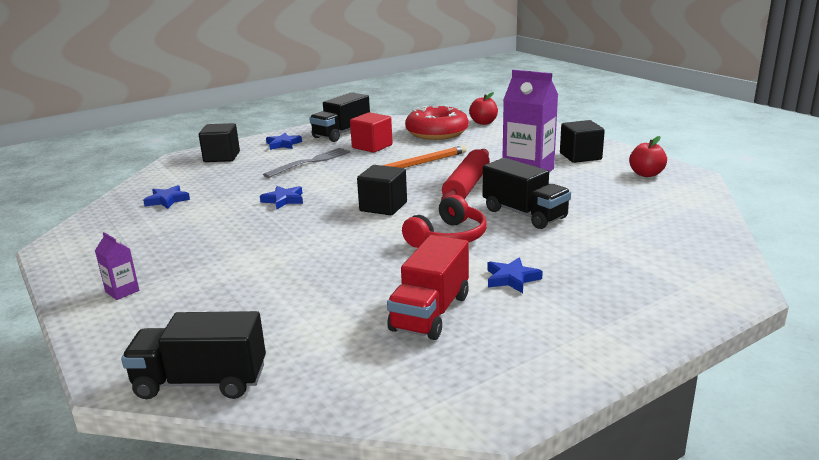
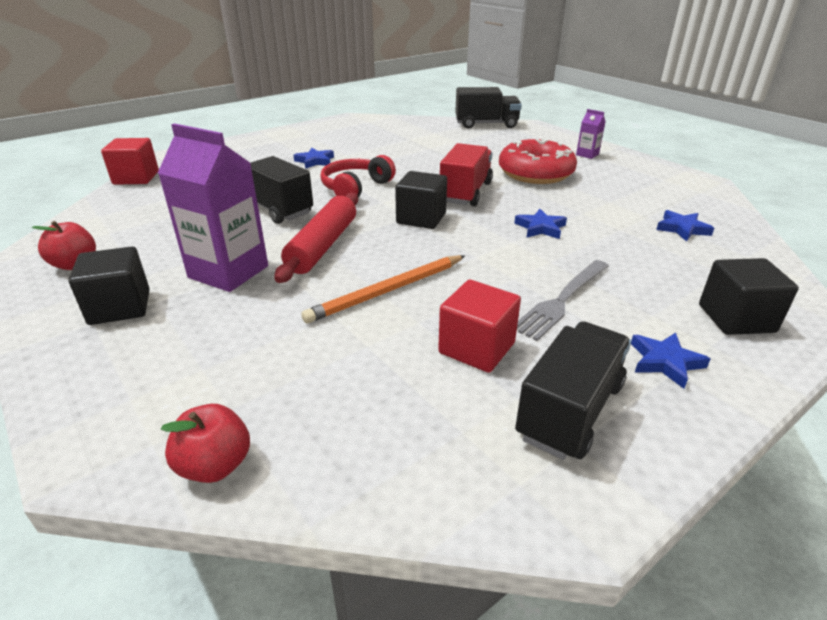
camera: 175 degrees right, 10 degrees up
red truck [387,235,469,340] -> red truck moved to [440,143,493,206]
red donut [405,105,469,140] -> red donut moved to [499,139,577,184]
none -> red cube [101,138,159,185]

